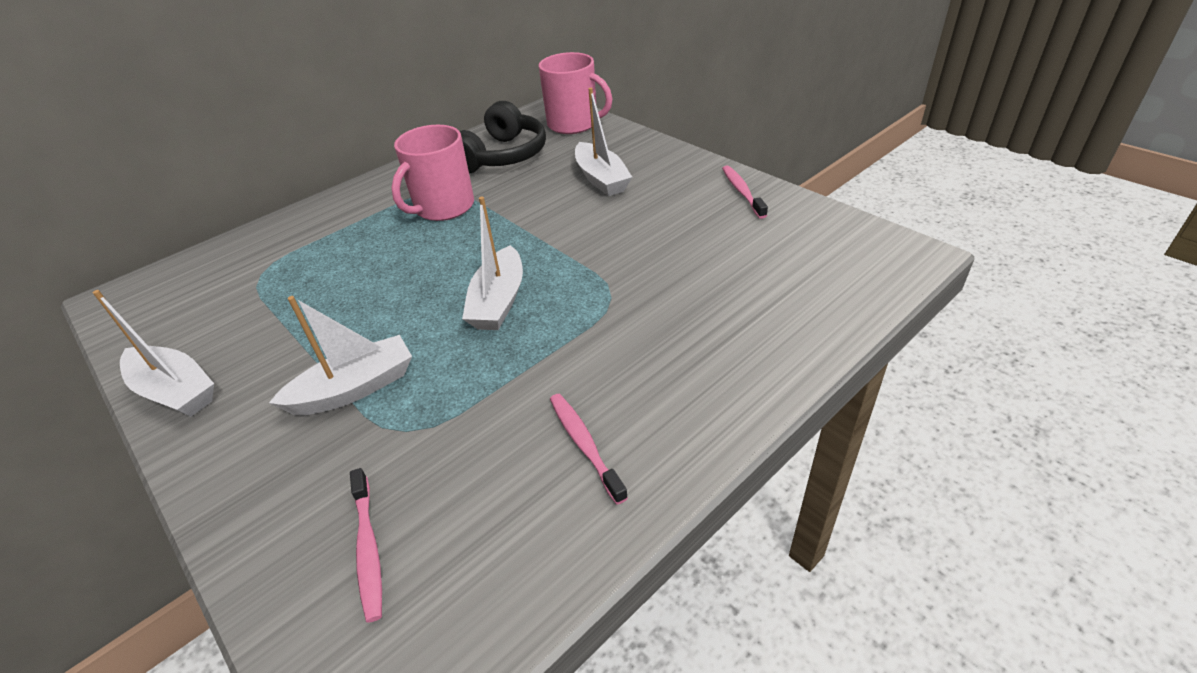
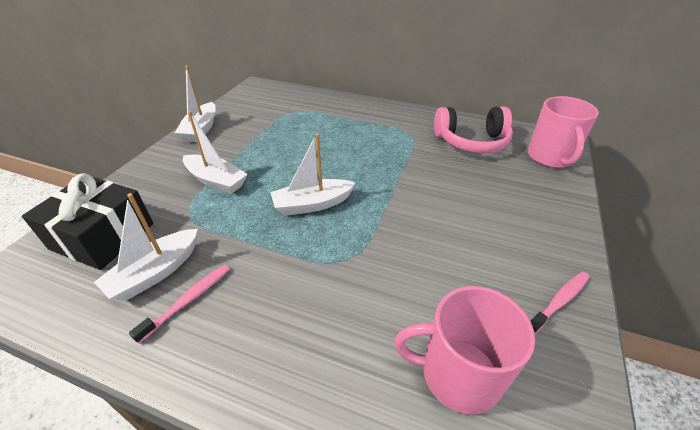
camera: 60 degrees right, 0 degrees up
pink toothbrush [350,468,382,623] -> black gift [22,174,153,270]
pink mug [391,125,474,221] -> pink mug moved to [394,286,535,415]
black headphones [460,101,546,174] -> pink headphones [434,107,513,154]
white boat [575,88,632,196] -> white boat moved to [94,193,198,301]

